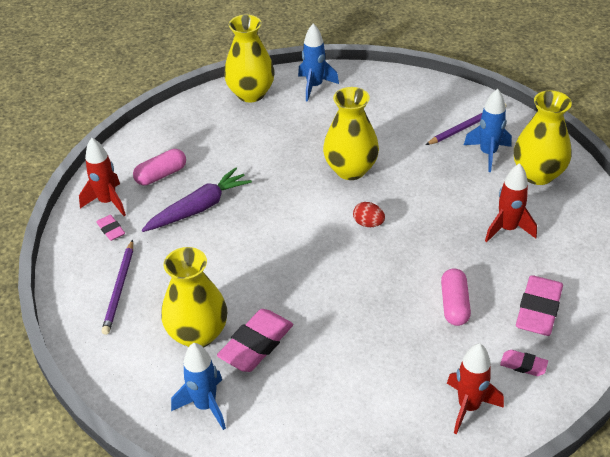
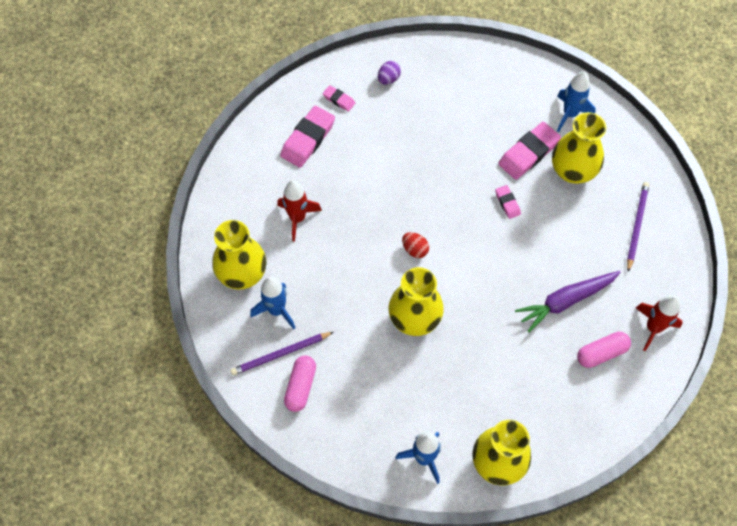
camera: 170 degrees left, 20 degrees up
pink eraser [96,215,125,241] -> pink eraser moved to [495,185,521,219]
pink capsule [441,268,471,326] -> pink capsule moved to [284,355,316,412]
red rocket [447,343,504,434] -> purple egg [378,61,401,85]

